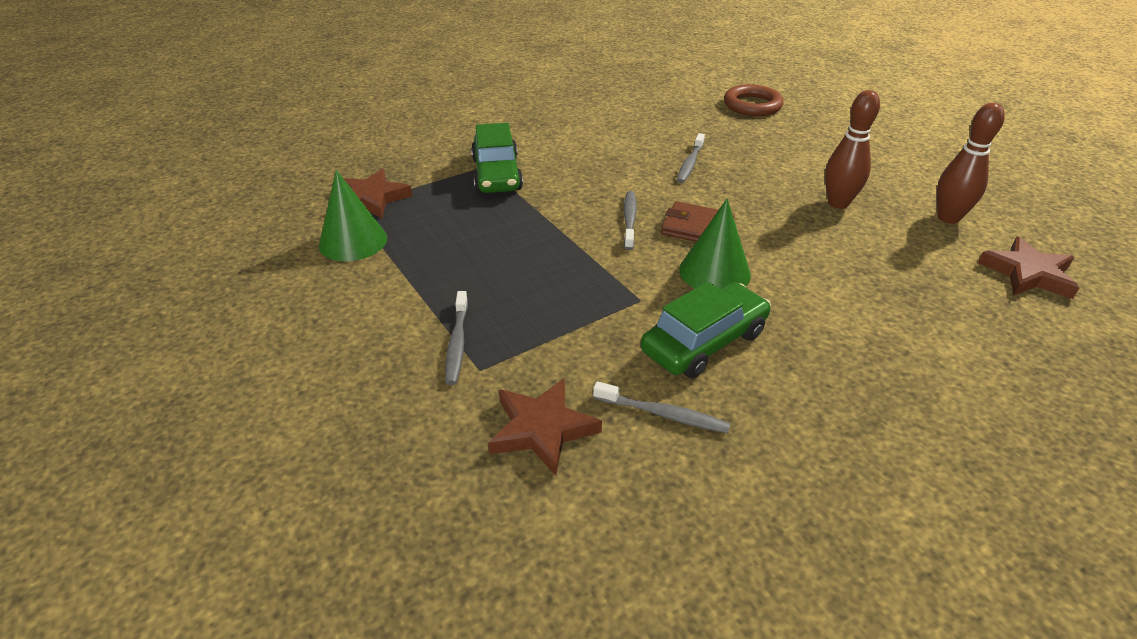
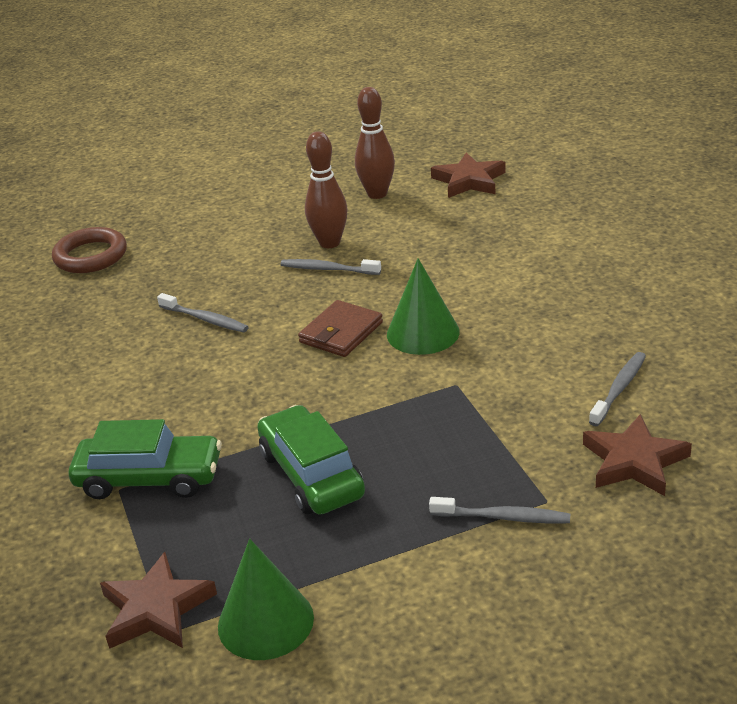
camera: 75 degrees left, 5 degrees down
grey toothbrush [624,191,637,250] -> grey toothbrush moved to [281,259,381,275]
green car [641,282,771,378] -> green car moved to [257,405,365,514]

